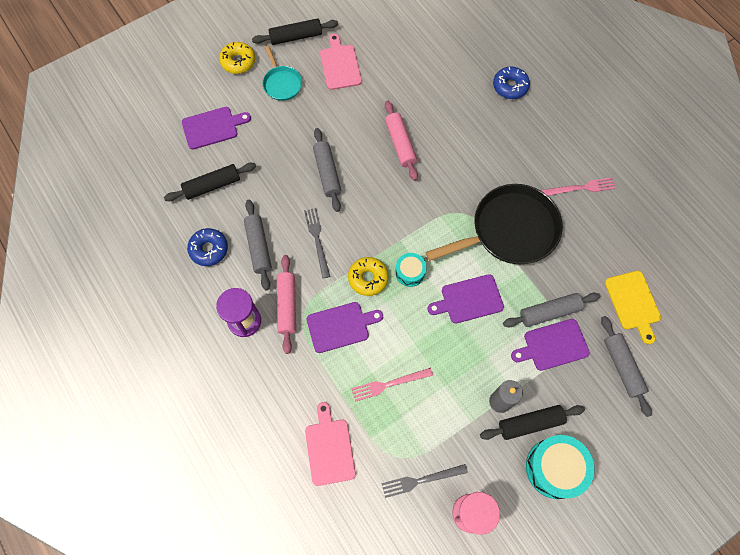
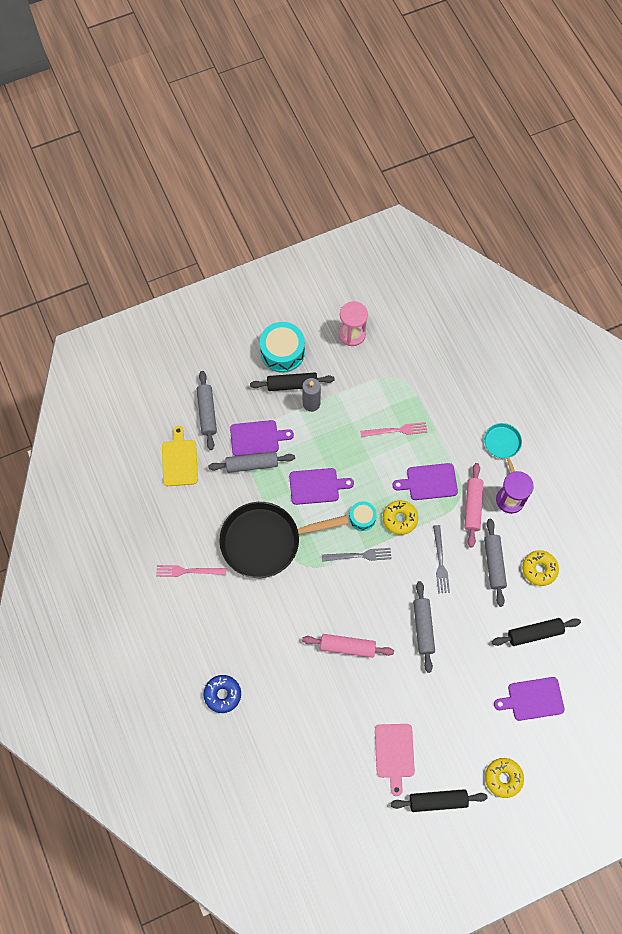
camera: 170 degrees left, 0 degrees up
blue donut [187,228,228,266] -> yellow donut [522,550,559,586]
turquoise pan [263,46,302,101] -> turquoise pan moved to [484,423,522,473]
pink cutting board [305,402,356,486] -> none
grey fork [382,464,468,498] -> grey fork moved to [322,548,392,562]
pink rolling pin [385,101,418,181] -> pink rolling pin turned 75 degrees counterclockwise [302,634,394,658]

